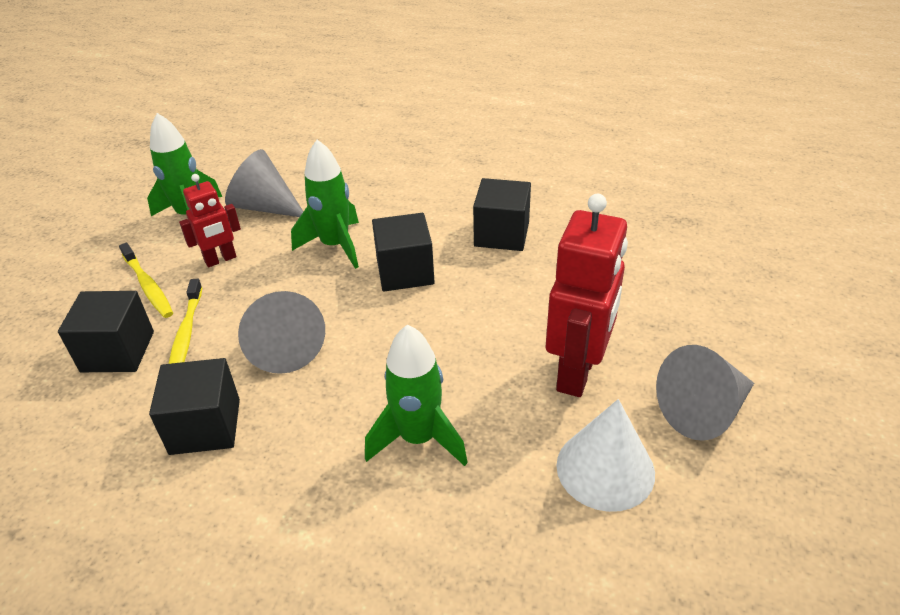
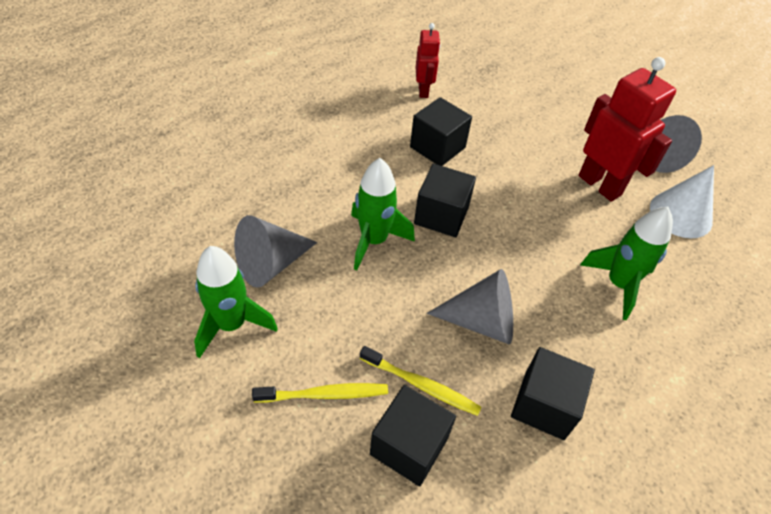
camera: 65 degrees left, 10 degrees up
red robot [179,174,241,267] -> red robot moved to [415,23,440,98]

